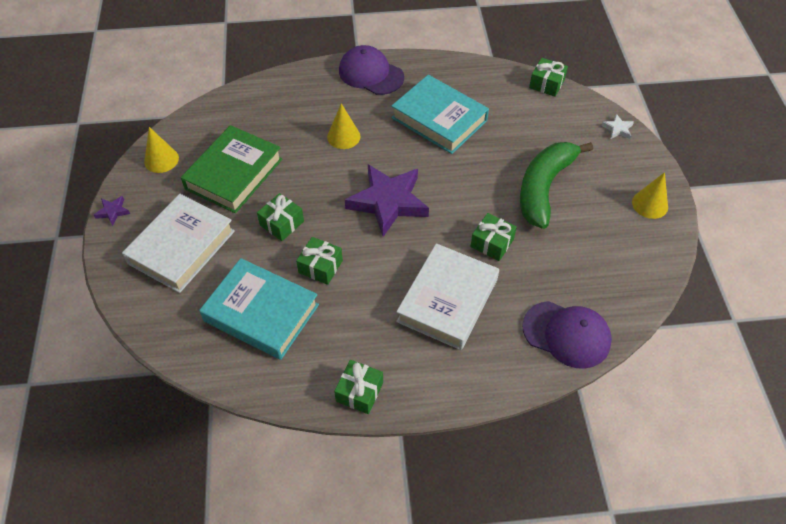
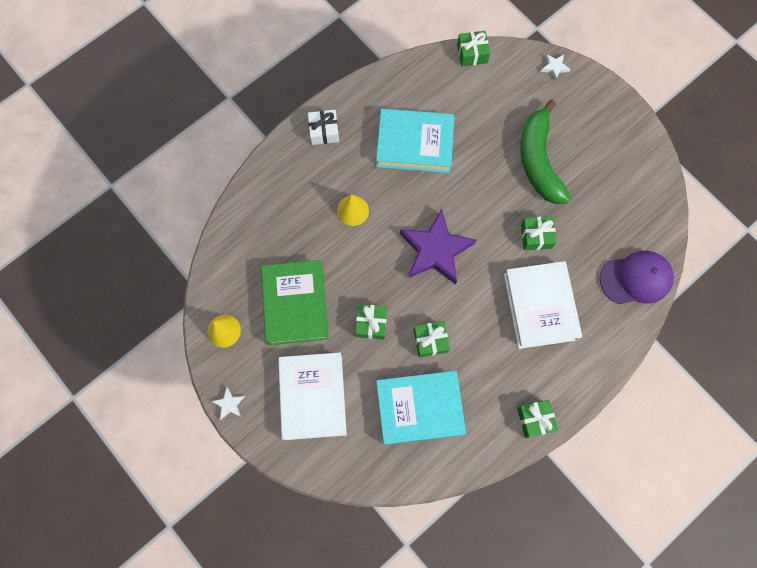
camera: 35 degrees left, 20 degrees up
purple star [94,196,130,226] -> white star [212,387,245,420]
purple cap [339,45,404,95] -> white gift [308,110,339,145]
yellow cone [632,172,668,219] -> none

